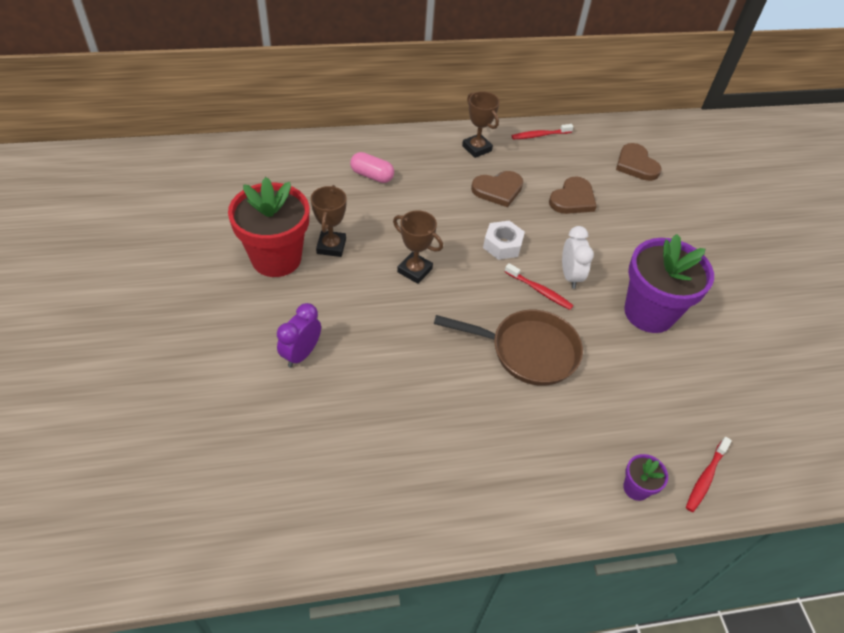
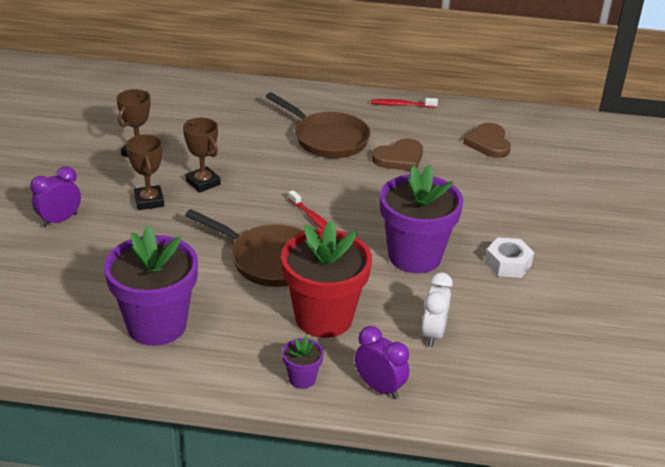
camera: 20 degrees right, 15 degrees down
red flower pot [228,177,309,277] -> red flower pot moved to [281,220,372,338]
pink capsule [350,152,394,183] -> none
brown trophy [462,91,500,158] -> brown trophy moved to [126,134,164,210]
brown heart [471,171,523,207] -> brown pan [266,92,371,158]
white nut [483,221,525,260] -> white nut moved to [485,237,534,278]
white clock [562,226,594,289] -> white clock moved to [422,272,453,347]
red toothbrush [686,437,732,512] -> purple clock [355,326,409,399]
none -> purple flower pot [104,226,198,346]

